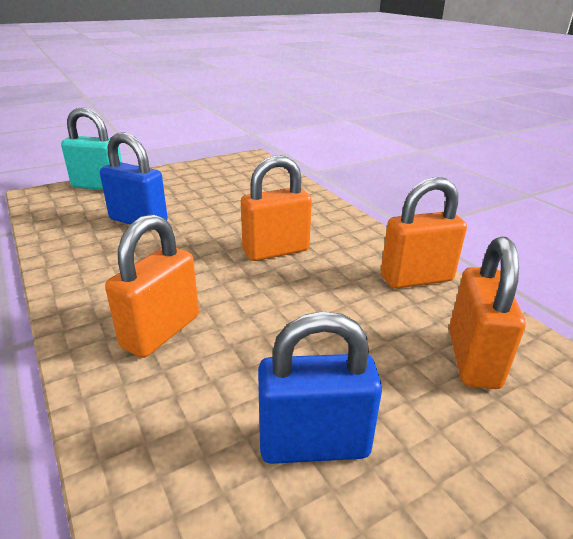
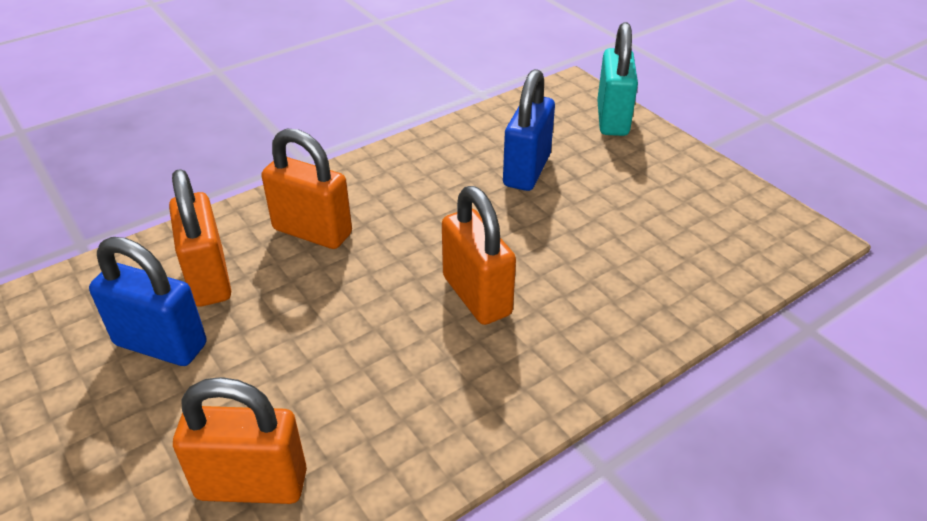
camera: 85 degrees right, 10 degrees up
blue padlock [258,311,382,464] -> blue padlock turned 60 degrees counterclockwise [89,237,207,366]
orange padlock [381,177,467,289] -> orange padlock moved to [169,169,231,307]

